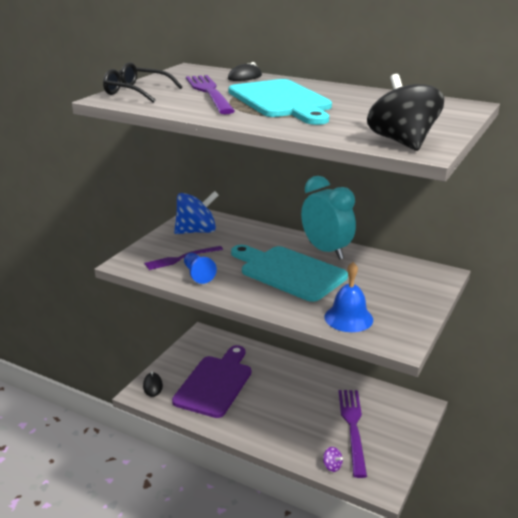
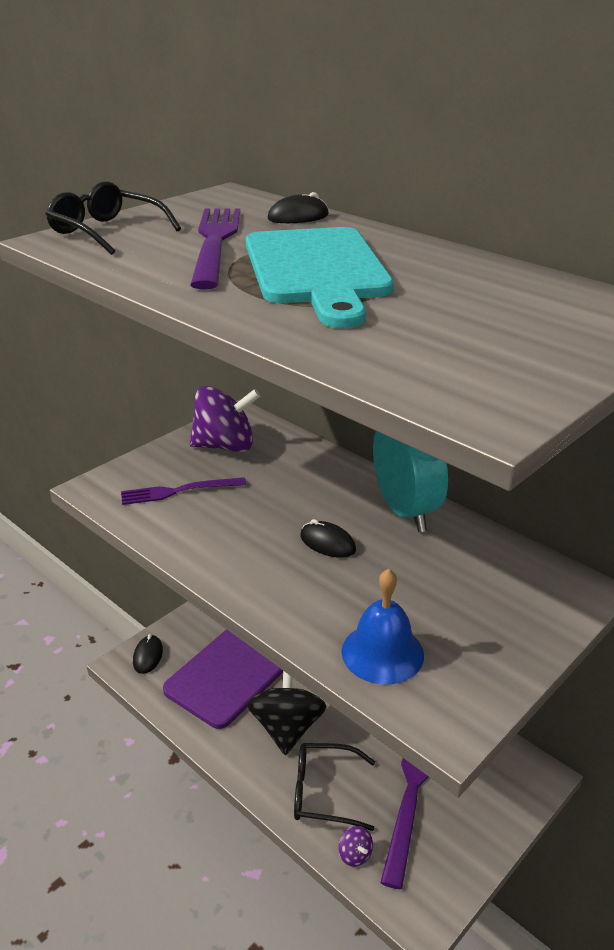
camera: 15 degrees right, 5 degrees up
blue spinning top [174,191,219,234] -> purple spinning top [190,386,260,452]
blue pawn [184,253,217,284] -> none
turquoise cutting board [231,245,348,302] -> black mouse [300,519,356,558]
black spinning top [367,74,444,151] -> black spinning top moved to [247,671,327,755]
none -> black glasses [294,743,375,831]

